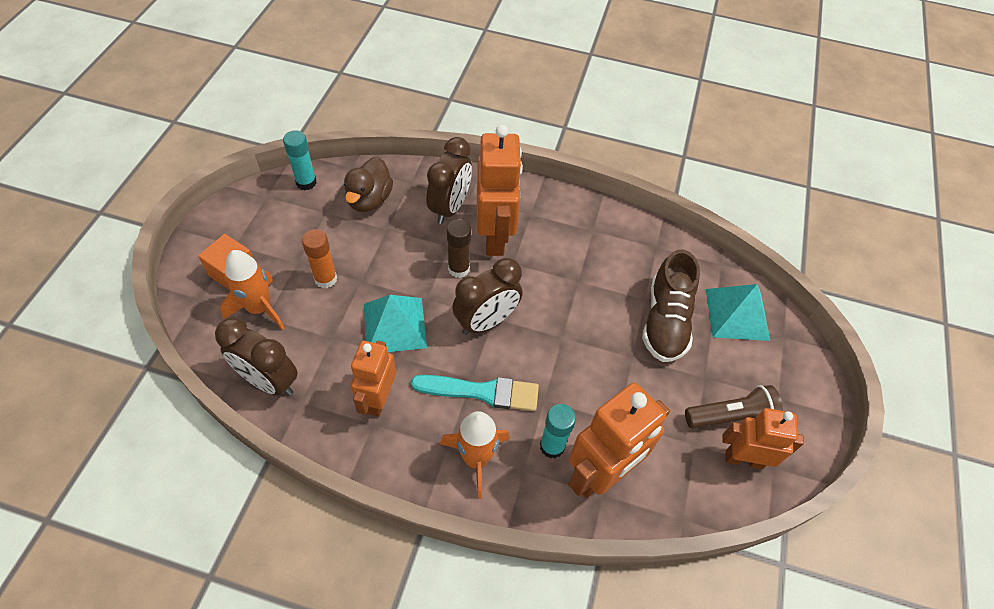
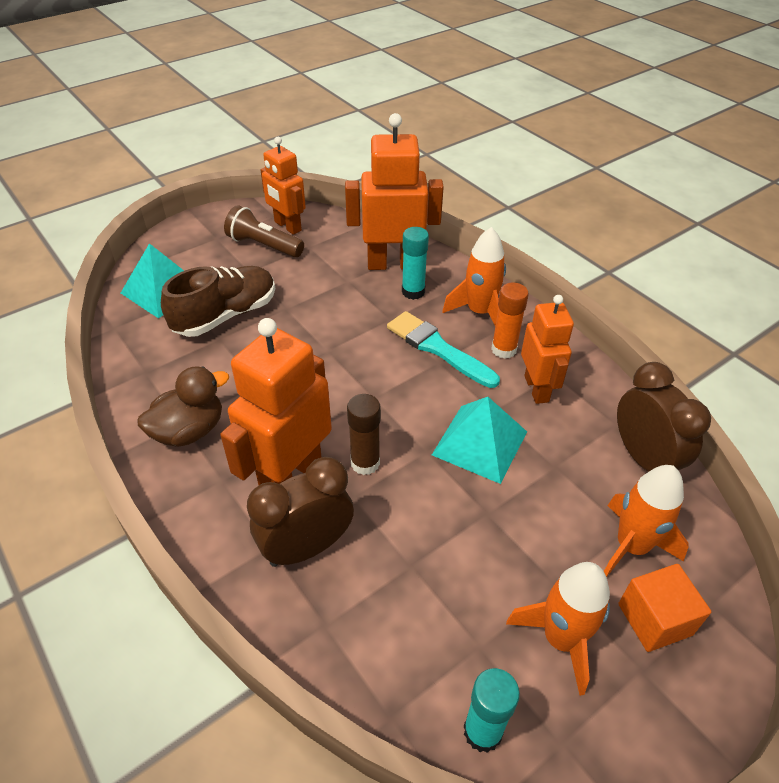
camera: 140 degrees left, 10 degrees down
orange glue stick [302,229,337,288] -> orange glue stick moved to [491,282,529,359]
brown duck [344,157,393,212] -> brown duck moved to [137,366,229,447]
orange robot [351,341,396,417] -> orange robot turned 60 degrees counterclockwise [521,295,574,404]
brown clock [452,258,523,335] -> none
none -> orange rocket [506,562,610,696]

